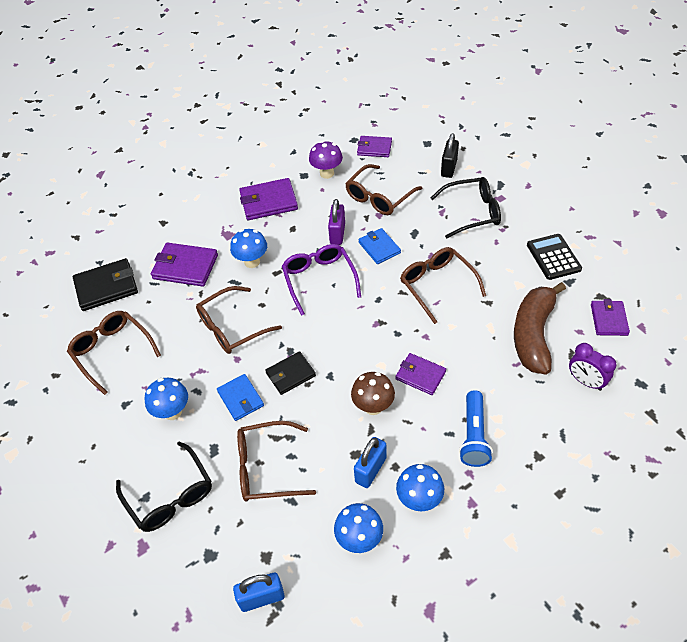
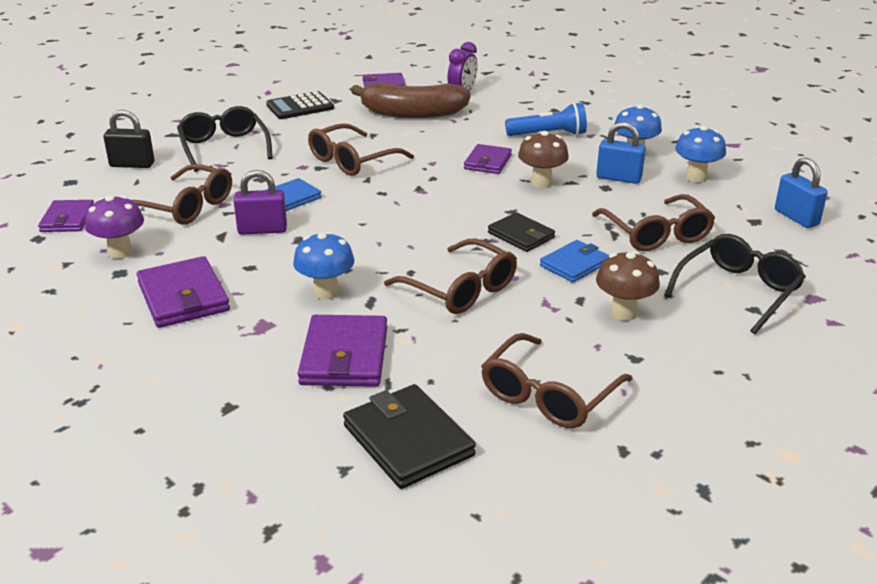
camera: 105 degrees left, 20 degrees down
blue mushroom [144,378,188,420] -> brown mushroom [596,251,660,321]
purple glasses [282,244,361,316] -> none

